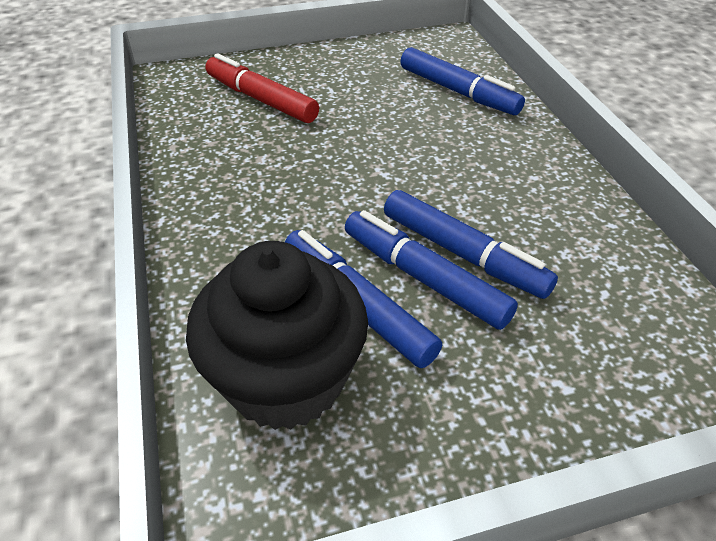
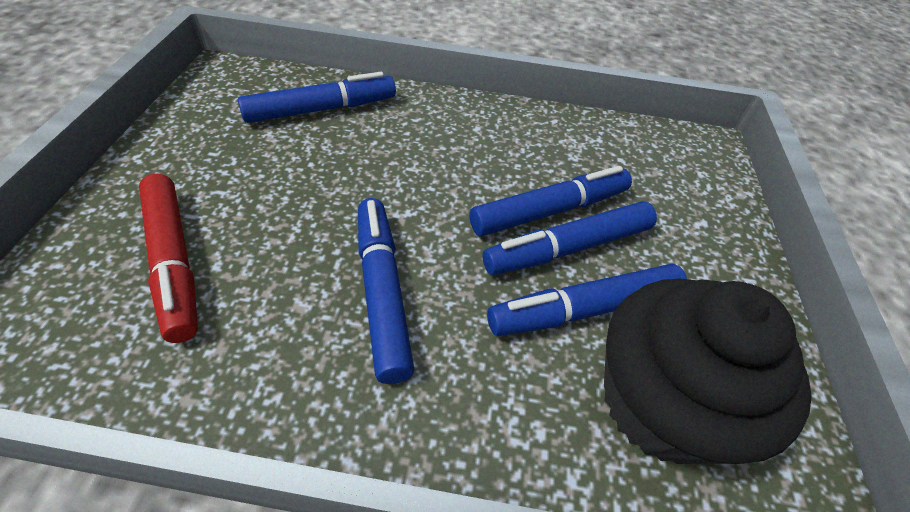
camera: 70 degrees left, 5 degrees up
red marker [206,53,319,123] -> red marker turned 90 degrees counterclockwise [139,174,198,343]
none -> blue marker [358,198,414,384]

